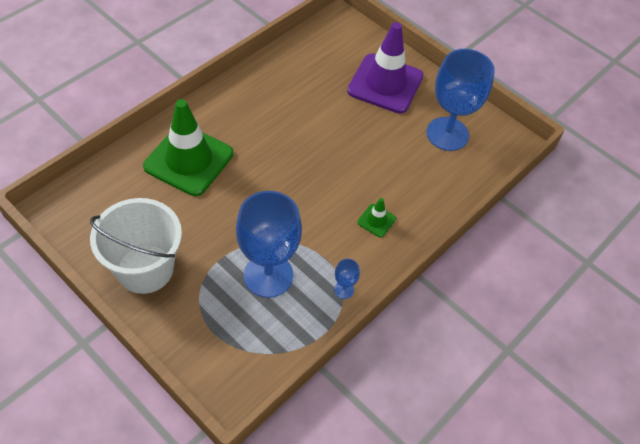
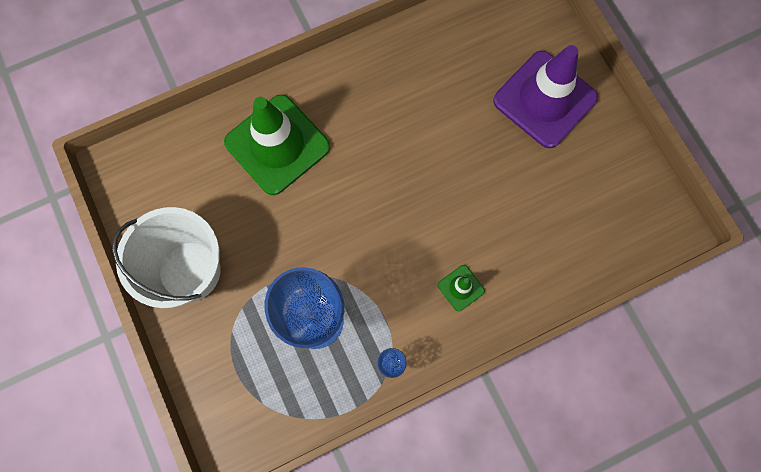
camera: 25 degrees right, 20 degrees up
blue goblet [426,49,495,151] -> none

